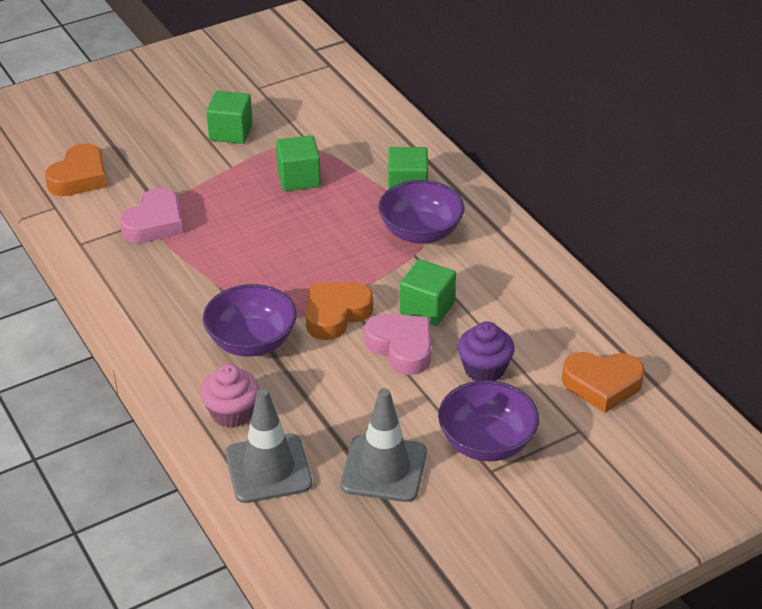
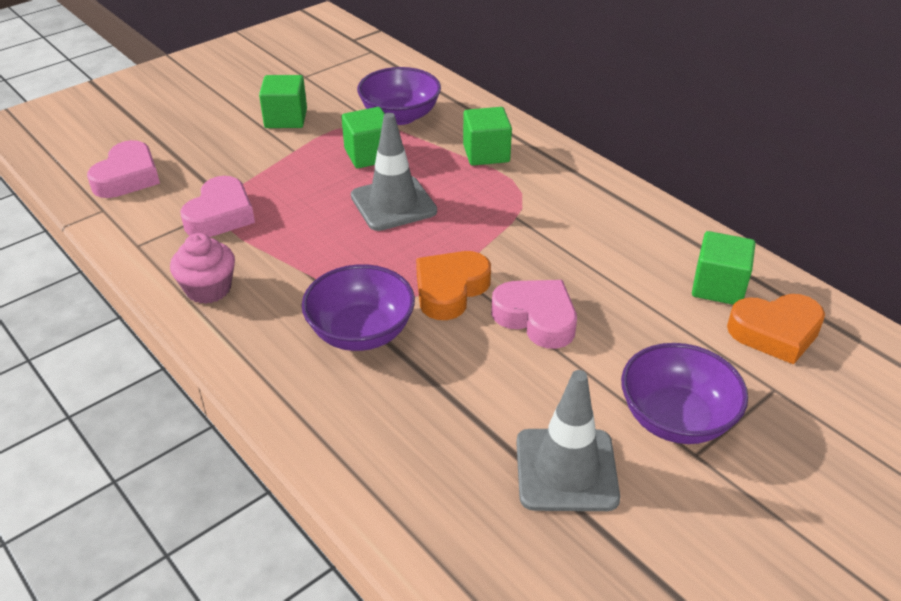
camera: 10 degrees left, 0 degrees up
orange heart [45,144,107,196] -> pink heart [87,140,160,198]
pink cupcake [200,364,259,428] -> pink cupcake moved to [170,233,235,304]
grey traffic cone [226,388,312,503] -> grey traffic cone moved to [351,113,437,231]
purple bowl [378,180,465,244] -> purple bowl moved to [357,67,441,125]
green cube [400,259,456,326] -> green cube moved to [692,231,755,305]
purple cupcake [458,321,515,381] -> none

